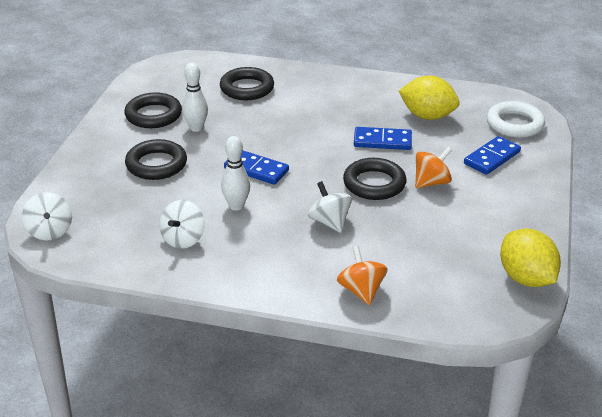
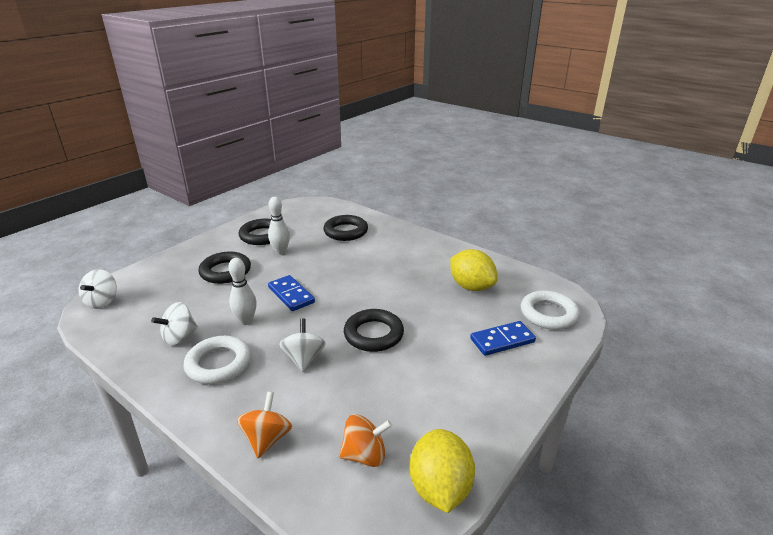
camera: 25 degrees right, 5 degrees down
blue domino [354,127,412,150] -> none
orange spinning top [415,147,452,188] -> orange spinning top moved to [339,414,392,467]
none -> white ring [184,336,251,384]

